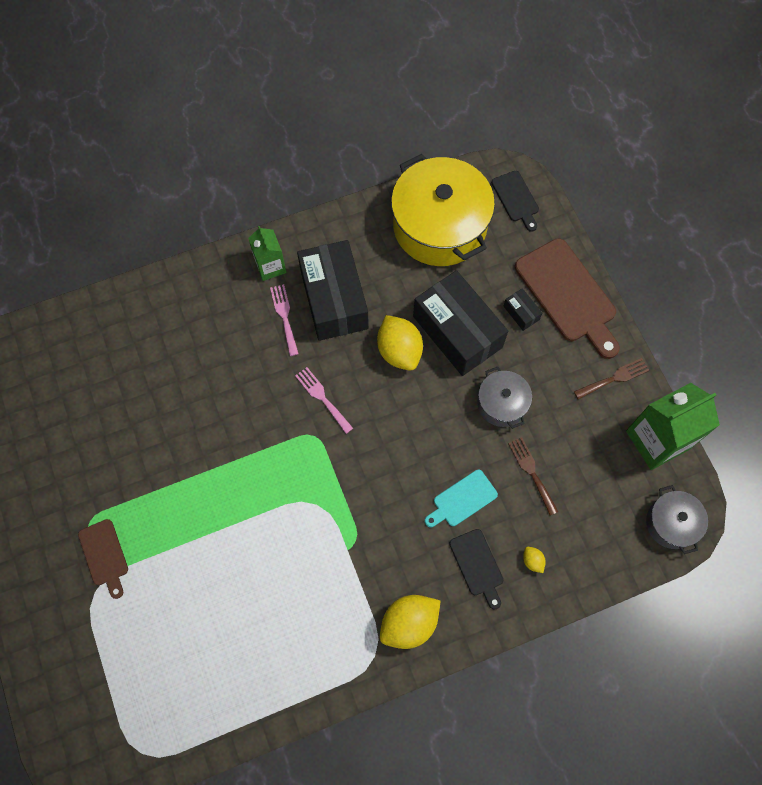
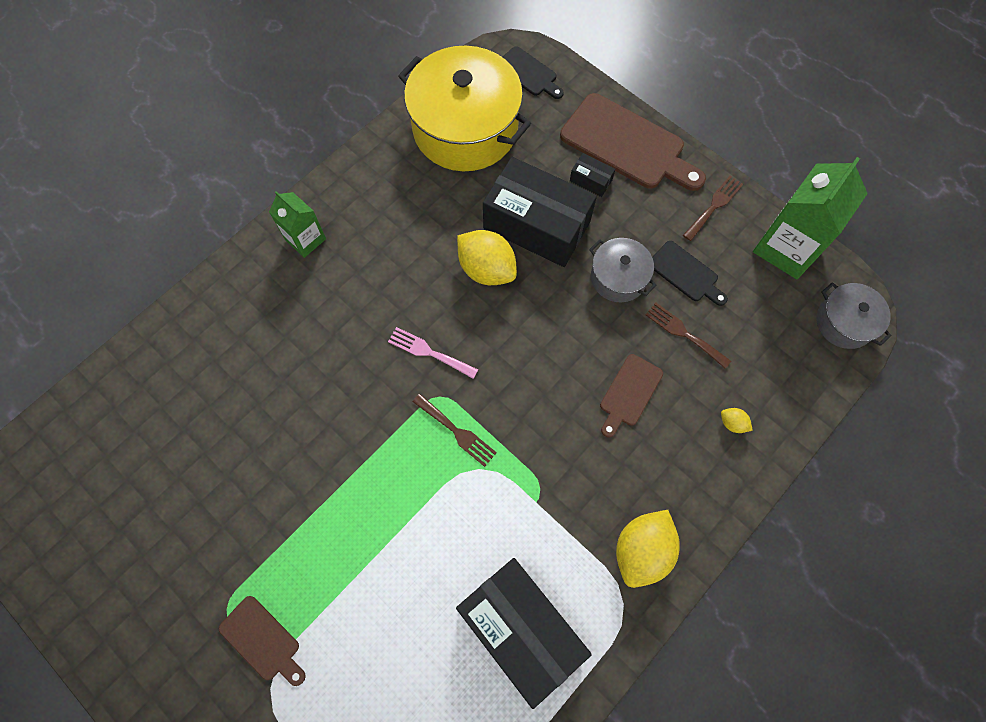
camera: 25 degrees left, 0 degrees up
pink fork [270,284,299,356] -> none
black box [297,240,369,341] -> black box moved to [456,558,592,709]
turquoise cutting board [425,470,498,527] -> brown cutting board [600,354,663,438]
black cutting board [449,529,503,610] -> black cutting board moved to [652,241,728,306]
none -> brown fork [413,394,497,467]

